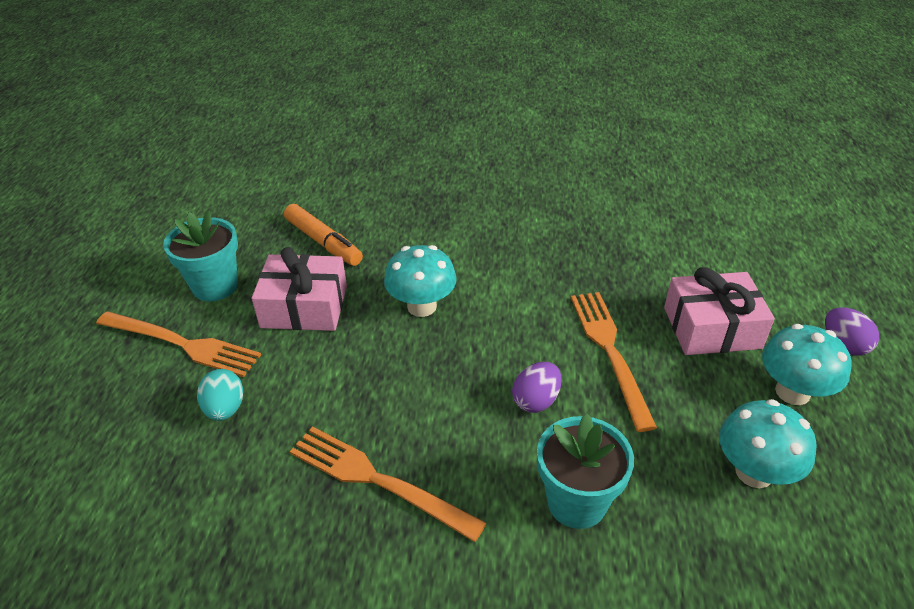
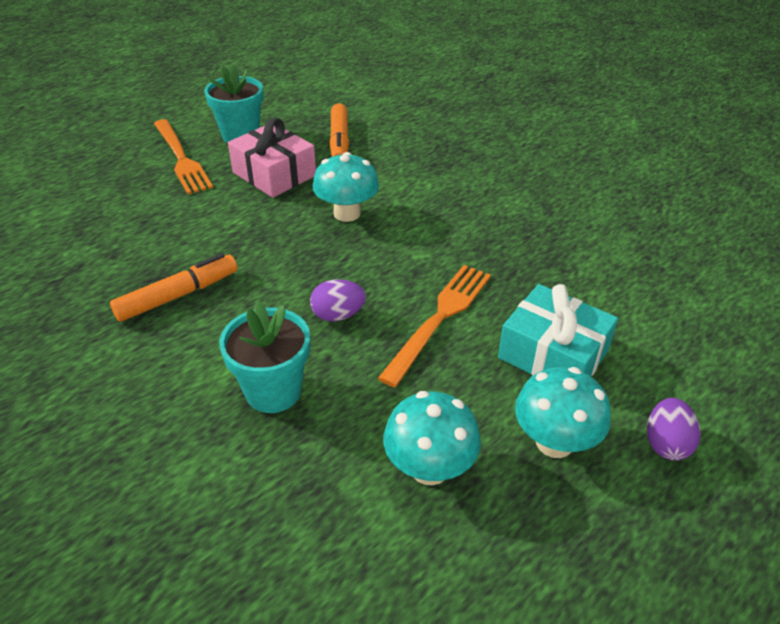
camera: 40 degrees right, 0 degrees up
turquoise egg [197,369,243,421] -> none
orange fork [290,427,487,542] -> orange marker [110,253,237,322]
pink gift [664,267,775,355] -> turquoise gift [498,284,618,376]

